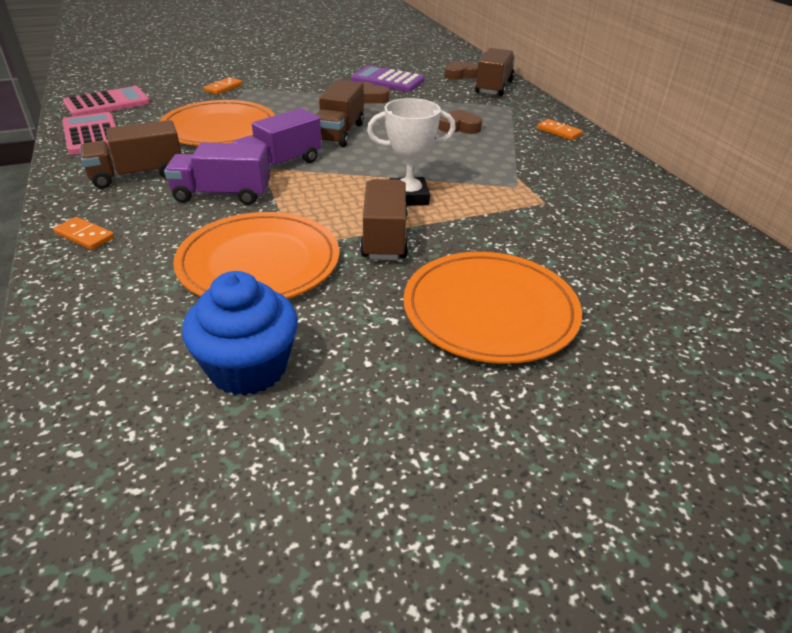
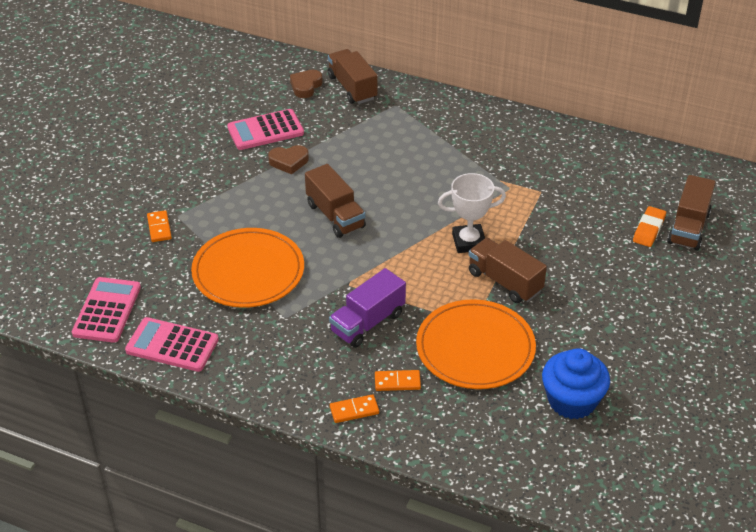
camera: 45 degrees left, 5 degrees up
brown truck [80,120,181,189] -> brown truck moved to [667,175,716,251]
purple truck [232,108,322,172] -> none
purple calculator [351,66,425,92] -> pink calculator [227,109,304,150]
white trophy [367,98,456,206] -> white trophy turned 45 degrees clockwise [438,173,506,253]
orange plate [403,252,582,364] -> none
brown heart [438,109,482,134] -> none
orange domino [537,119,583,140] -> orange domino moved to [375,370,421,391]
none -> orange eraser [633,206,666,247]

